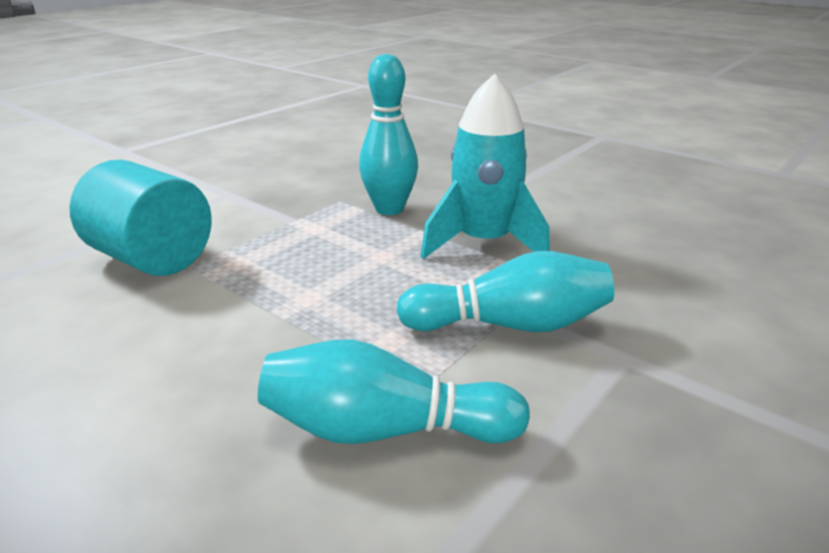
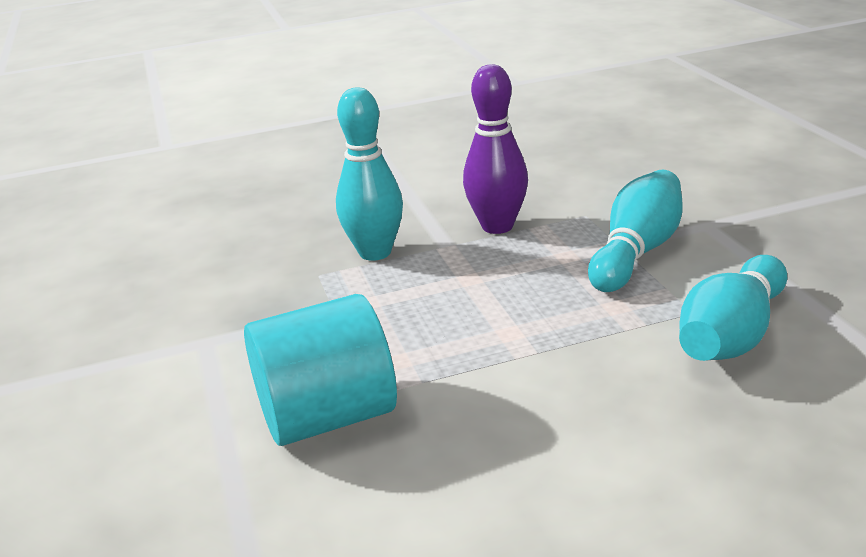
camera: 55 degrees left, 0 degrees up
turquoise rocket [421,73,550,259] -> purple bowling pin [463,64,528,234]

